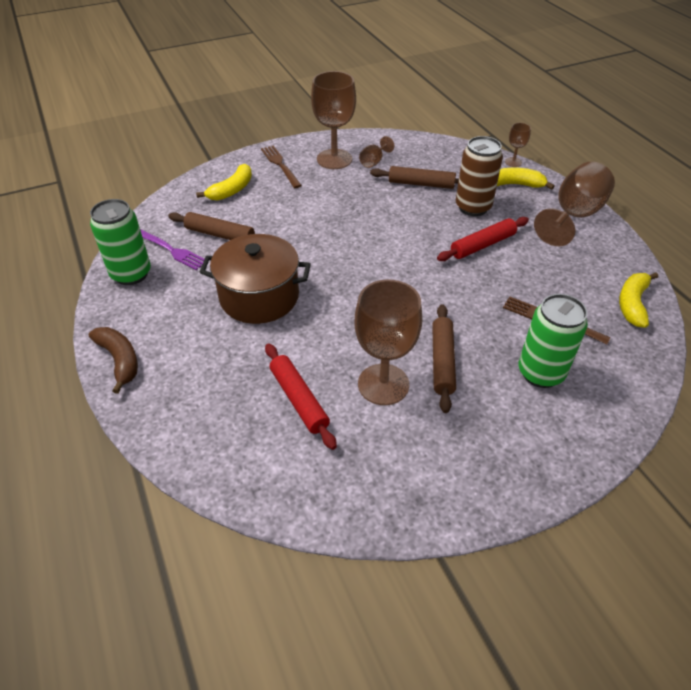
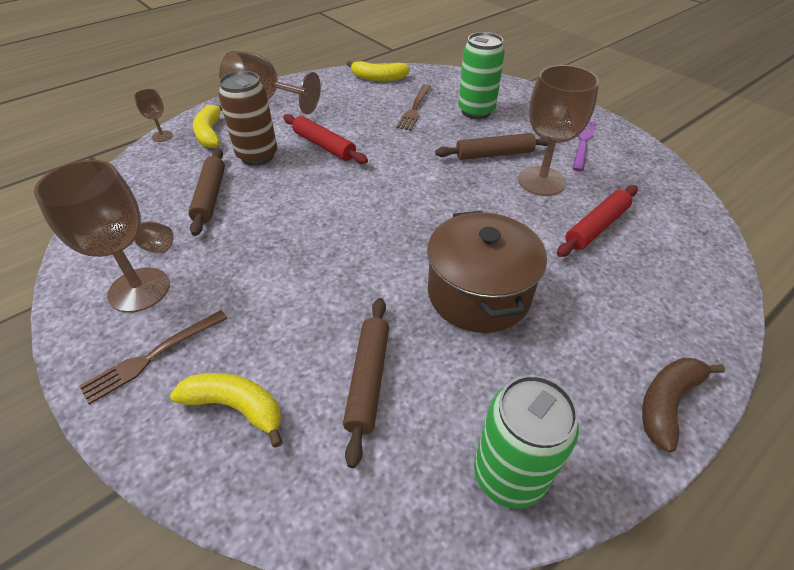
camera: 105 degrees left, 0 degrees up
purple fork [140,229,204,270] -> purple fork moved to [573,120,595,171]

